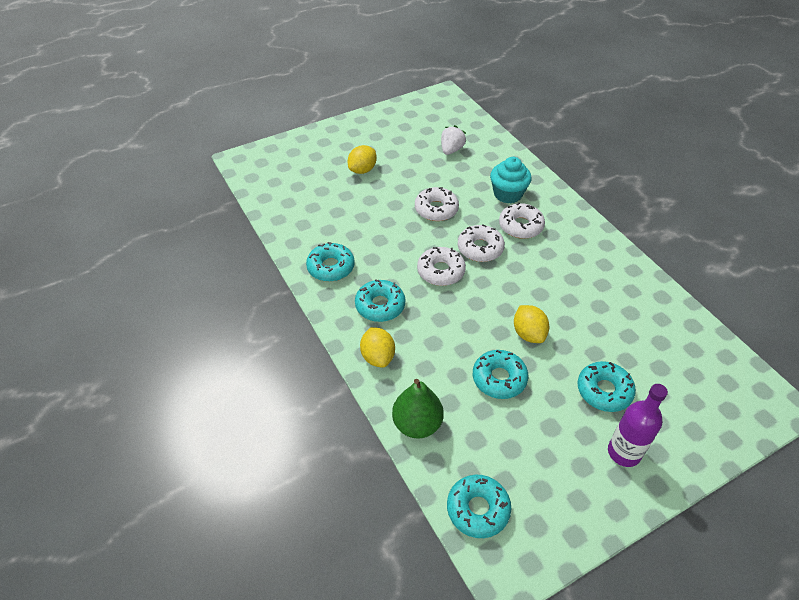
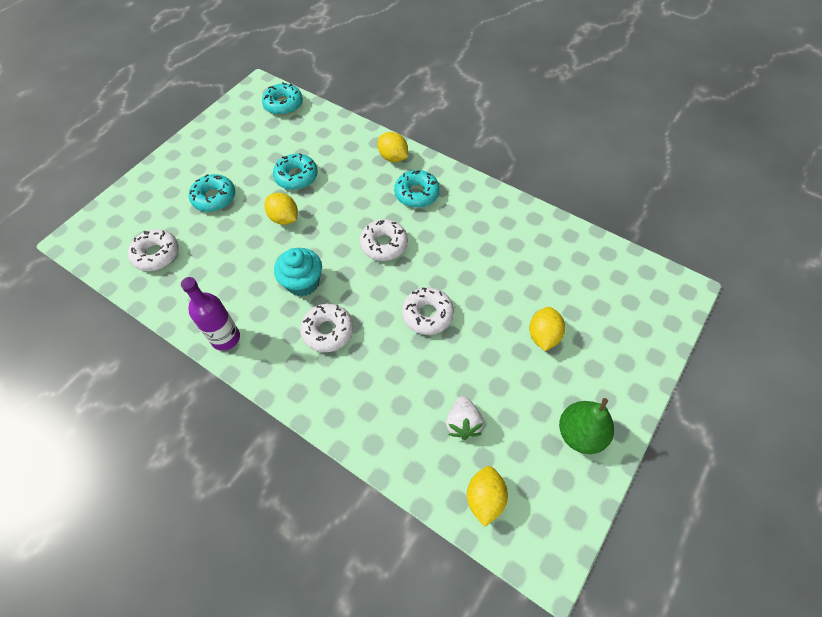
camera: 155 degrees right, 10 degrees up
turquoise donut [306,242,355,282] -> none
green pear [392,379,444,439] -> green pear moved to [559,398,614,454]
white donut [458,224,505,262] -> white donut moved to [128,229,179,271]
turquoise cupcake [490,157,532,203] -> turquoise cupcake moved to [274,248,322,296]
purple bottle [608,384,668,467] -> purple bottle moved to [181,277,240,351]
none -> yellow lemon [467,466,508,527]

